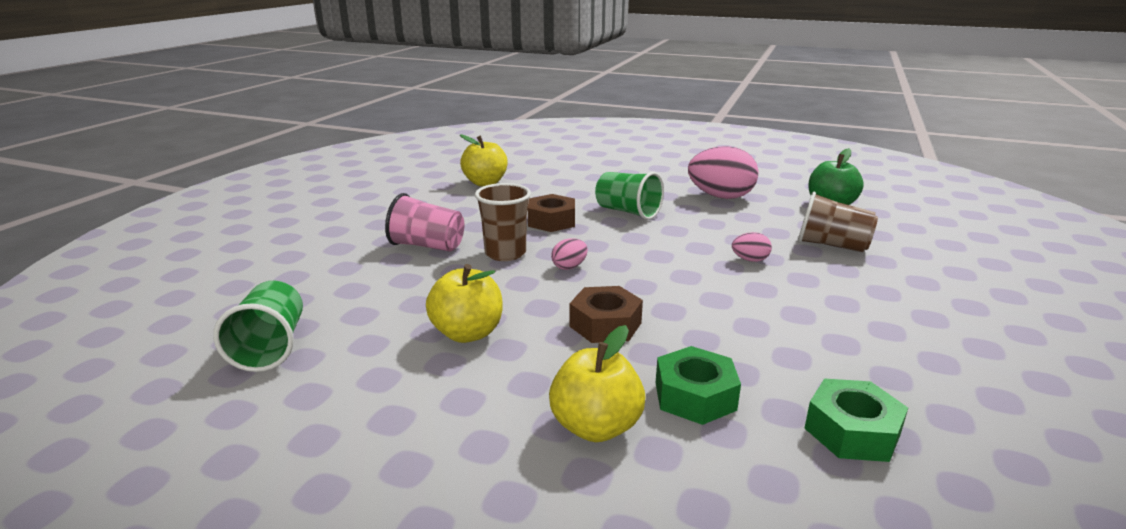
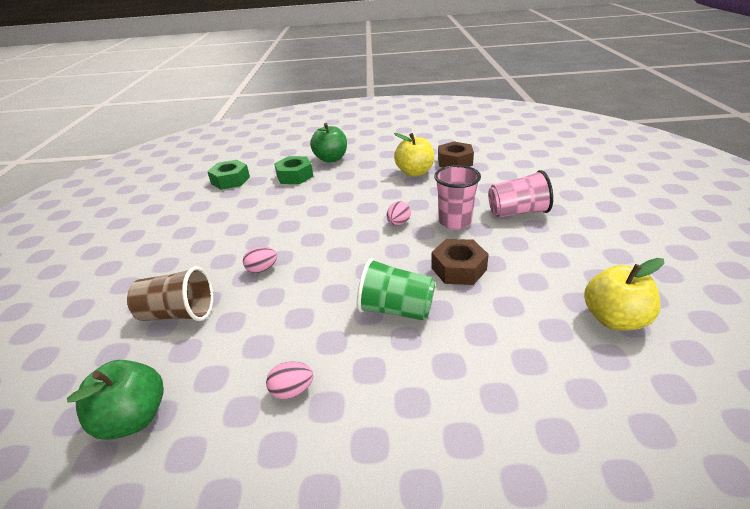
camera: 160 degrees right, 10 degrees up
green cup [213,280,303,372] -> none
brown cup [475,183,531,261] -> pink cup [434,165,481,230]
yellow apple [549,325,645,442] -> green apple [310,123,347,163]
brown nut [569,286,643,343] -> brown nut moved to [438,141,474,167]
pink egg [688,146,759,199] -> pink egg [266,362,313,399], size x0.46

